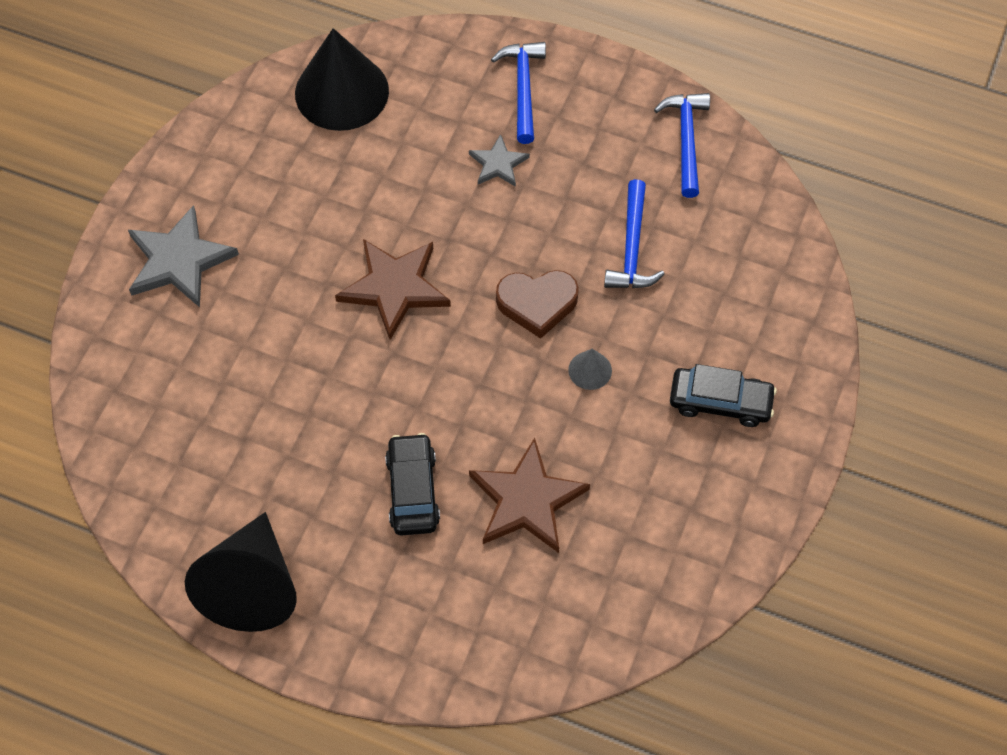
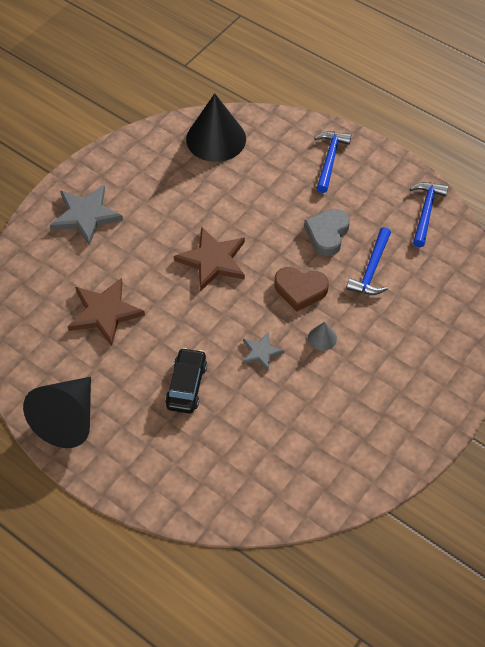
camera: 15 degrees right, 5 degrees down
grey star [469,134,530,187] -> grey star moved to [243,332,285,372]
brown star [469,438,590,553] -> brown star moved to [68,278,145,346]
black car [670,364,777,427] -> none
none -> grey heart [304,209,350,256]

